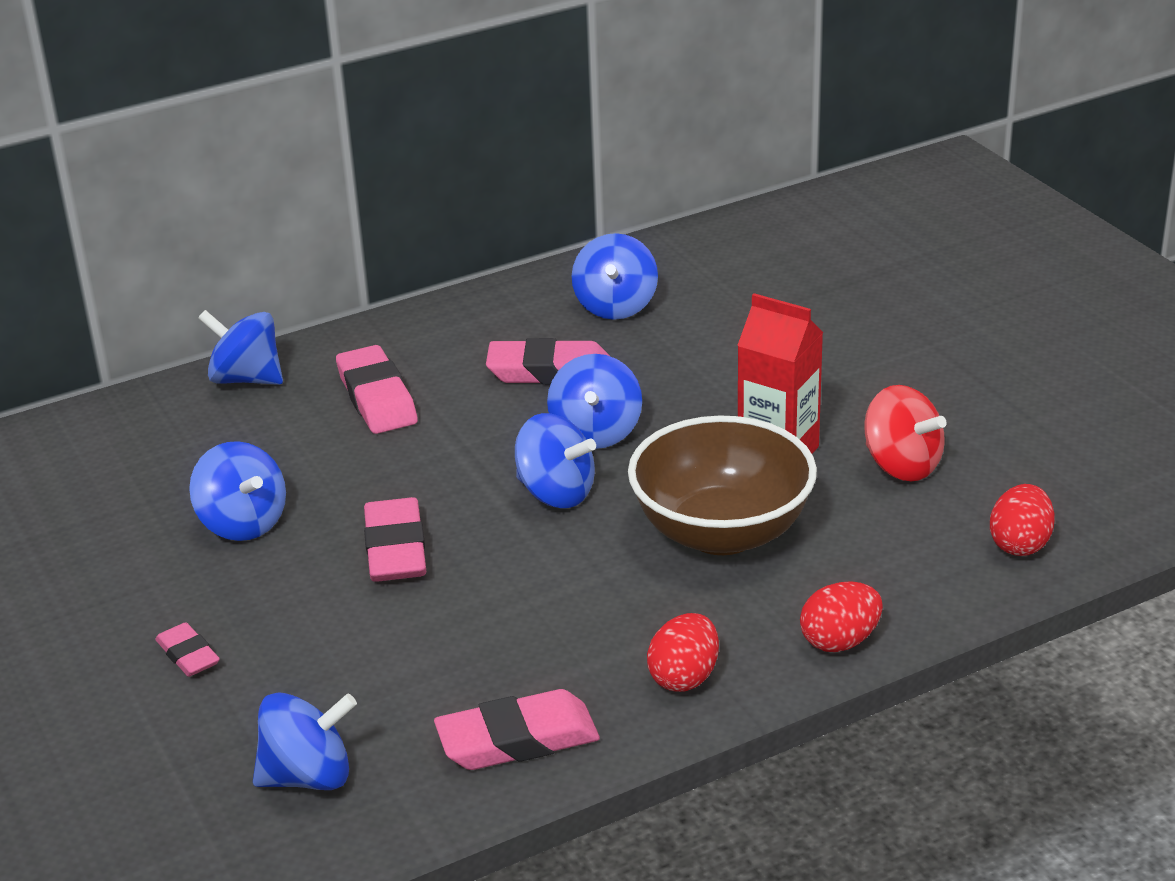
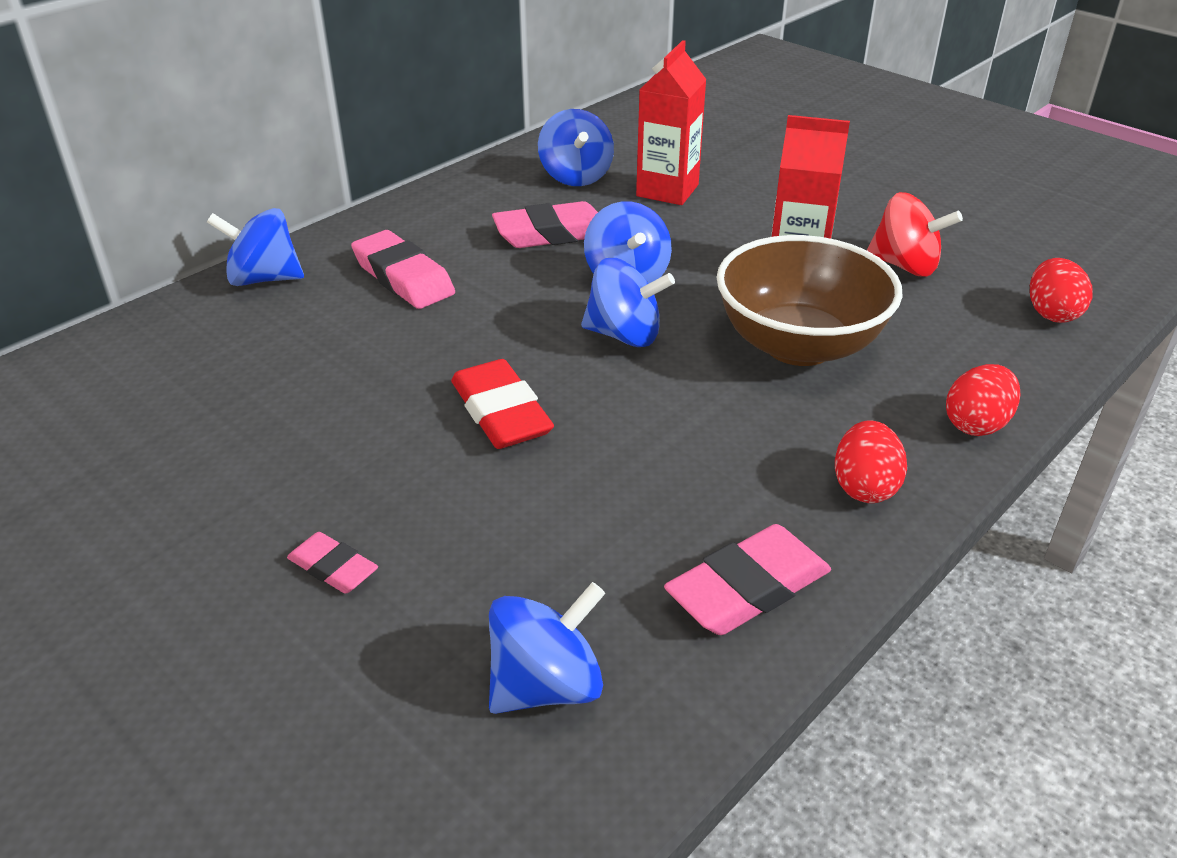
camera: 20 degrees left, 5 degrees up
blue spinning top [189,441,286,541] -> none
pink eraser [364,497,426,582] -> red eraser [451,359,554,449]
none -> red carton [636,40,707,205]

